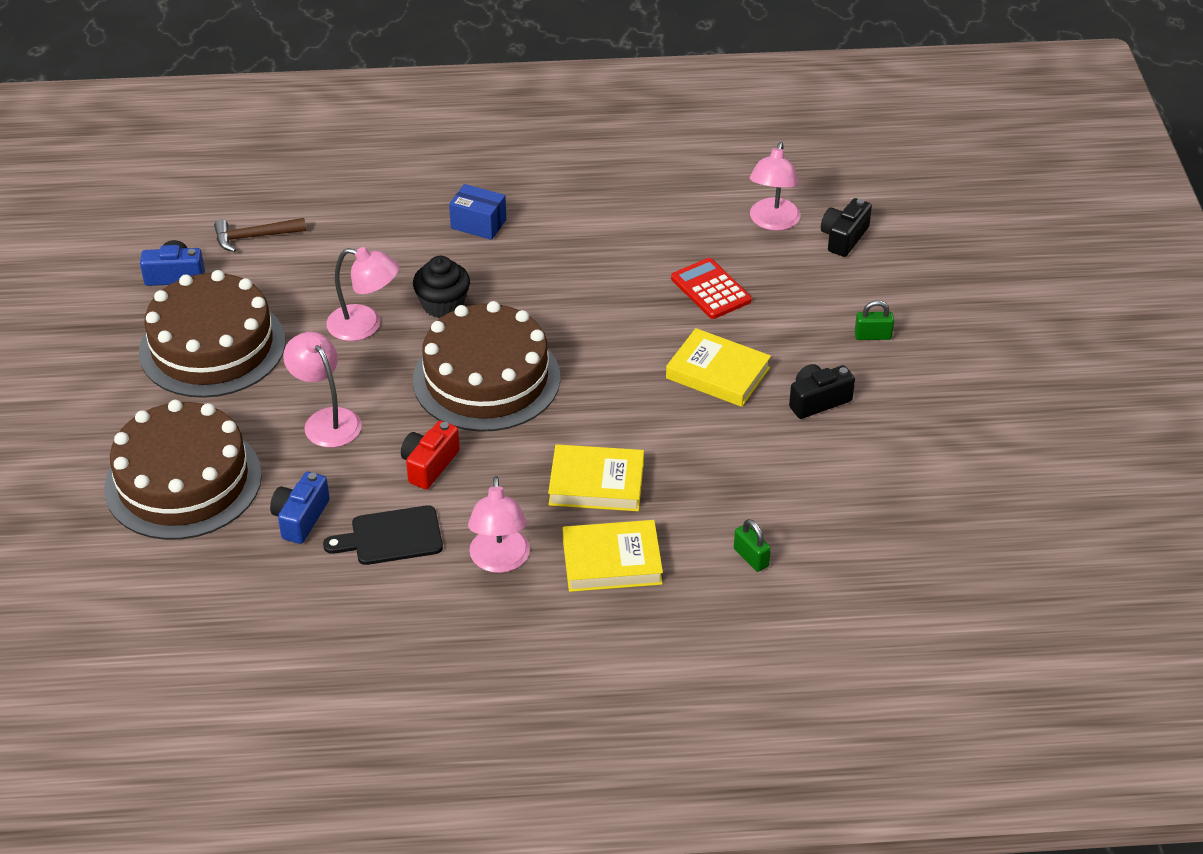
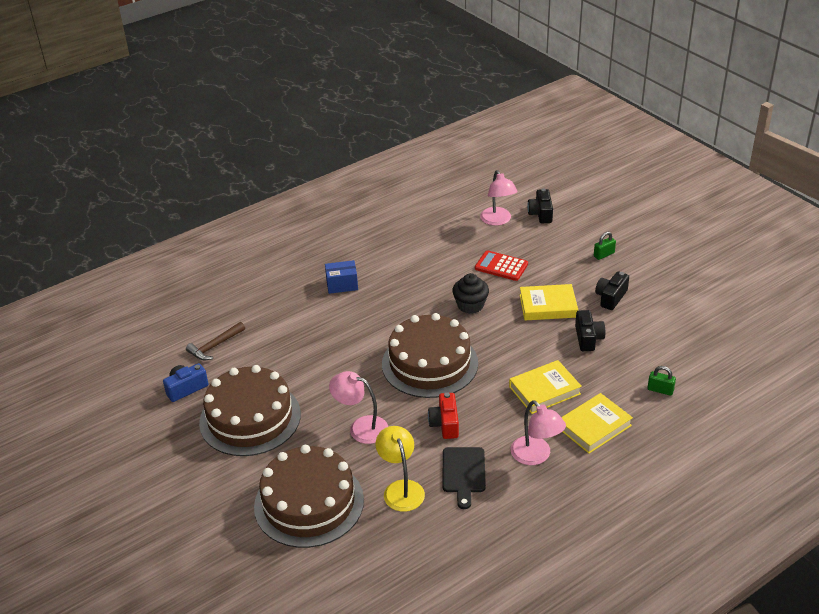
camera: 30 degrees left, 5 degrees down
blue camera [270,472,330,544] -> yellow lamp [375,426,425,512]
black cutting board [323,505,443,565] -> black cutting board turned 45 degrees counterclockwise [443,447,486,509]
pink lamp [326,247,399,341] -> none
black cupcake [413,256,470,318] -> black cupcake moved to [452,273,489,314]
none -> black camera [575,310,605,351]

